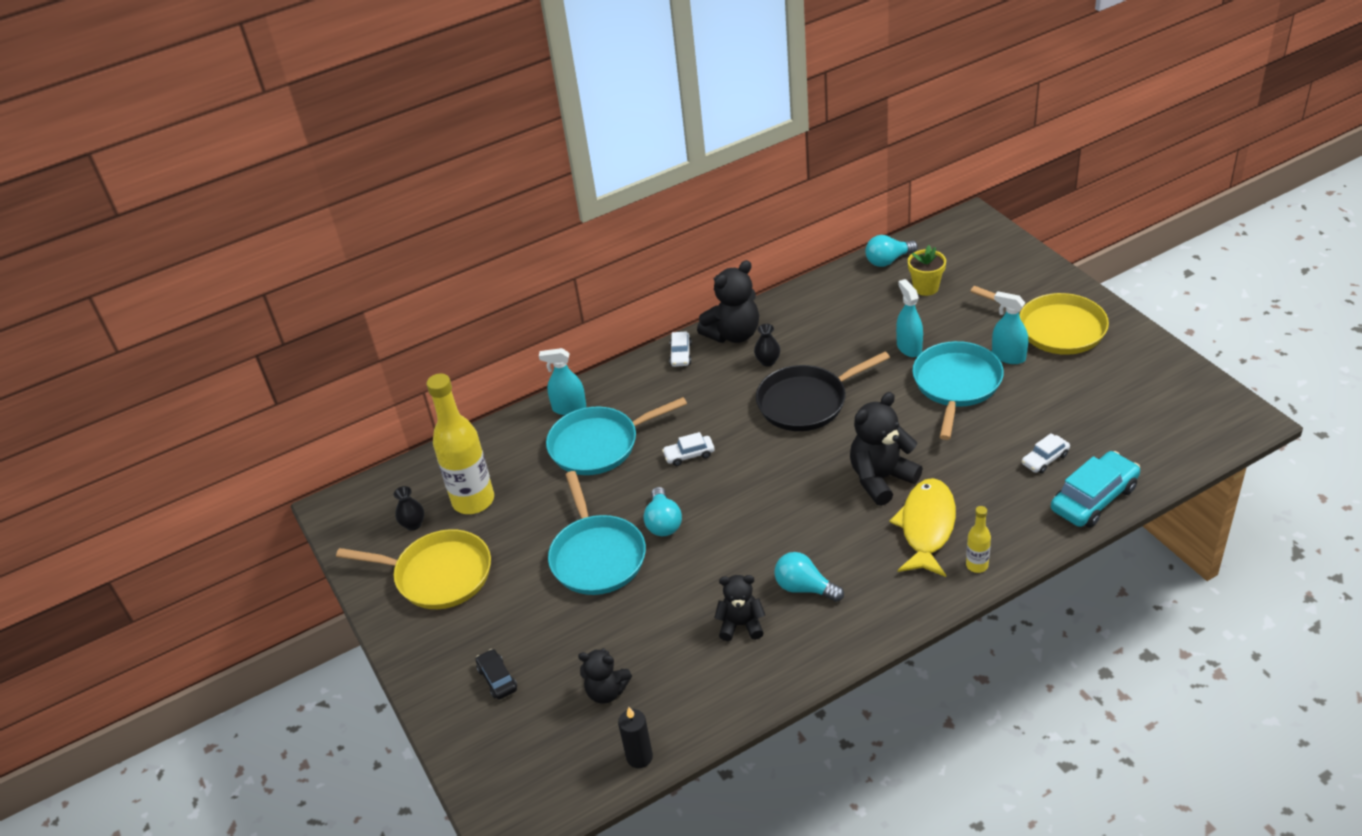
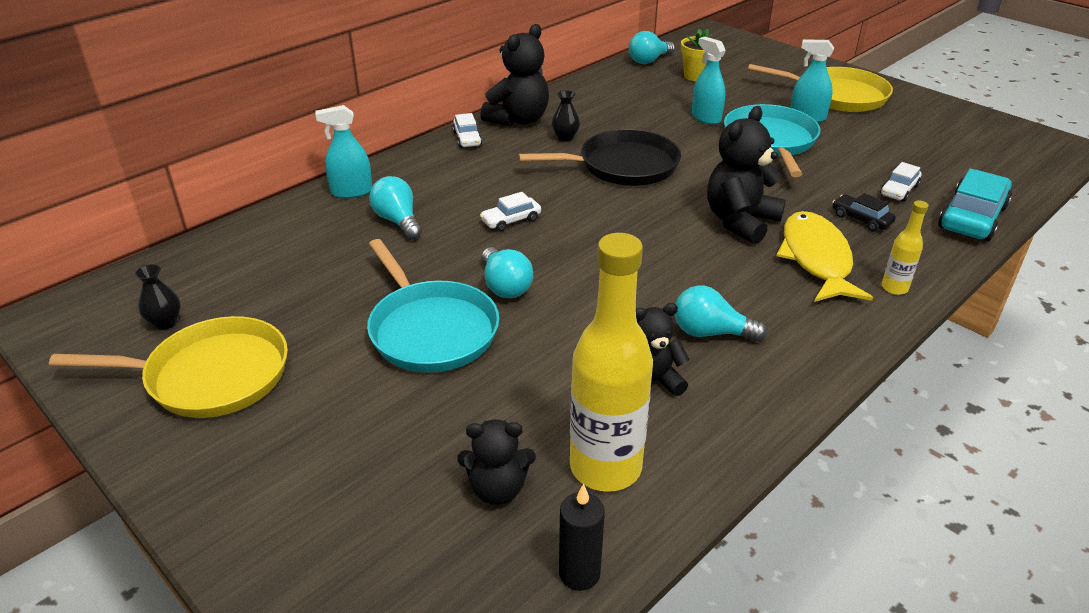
camera: 20 degrees left, 5 degrees down
yellow bottle [426,373,494,514] -> yellow bottle moved to [570,233,653,492]
black car [476,649,517,700] -> black car moved to [832,193,896,232]
turquoise pan [546,397,687,475] -> turquoise light bulb [369,176,422,240]
black pan [756,352,890,431] -> black pan turned 150 degrees counterclockwise [518,129,681,186]

